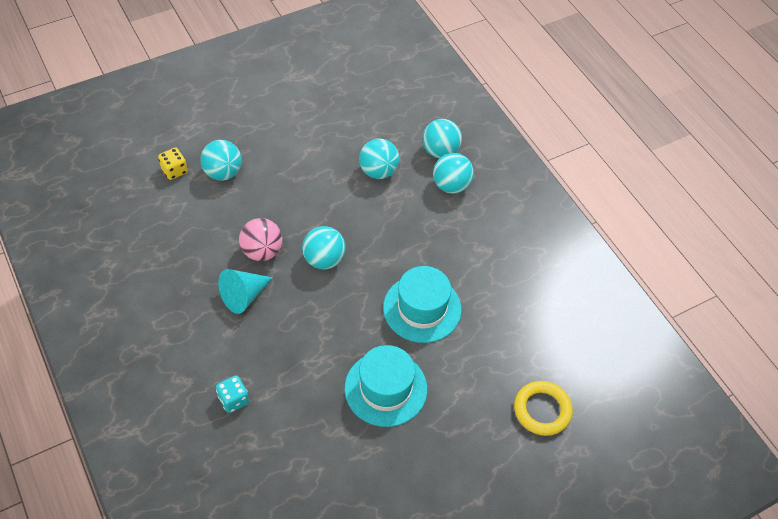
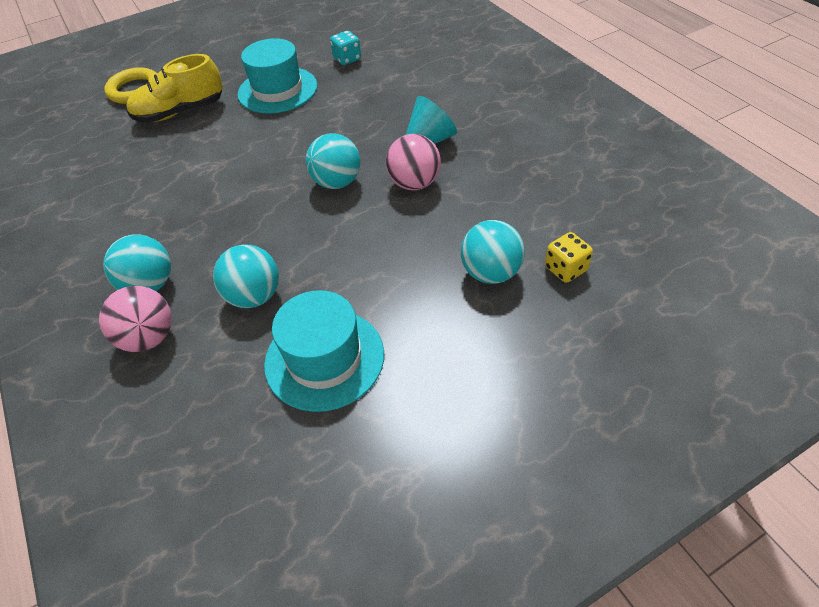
camera: 175 degrees left, 5 degrees down
turquoise dice [216,375,249,413] -> turquoise dice moved to [330,31,361,65]
turquoise hat [383,266,462,343] -> turquoise hat moved to [264,290,384,412]
turquoise ball [422,119,462,158] -> pink ball [99,286,172,352]
none -> yellow shoe [126,54,223,123]

